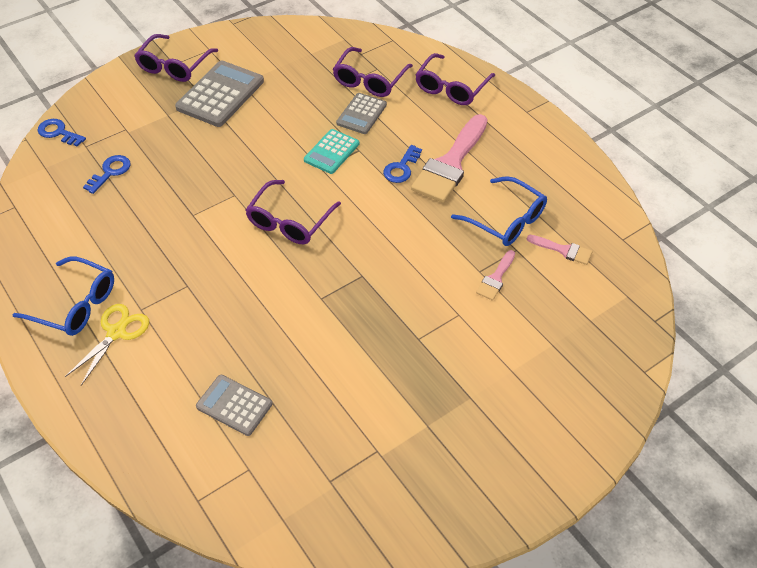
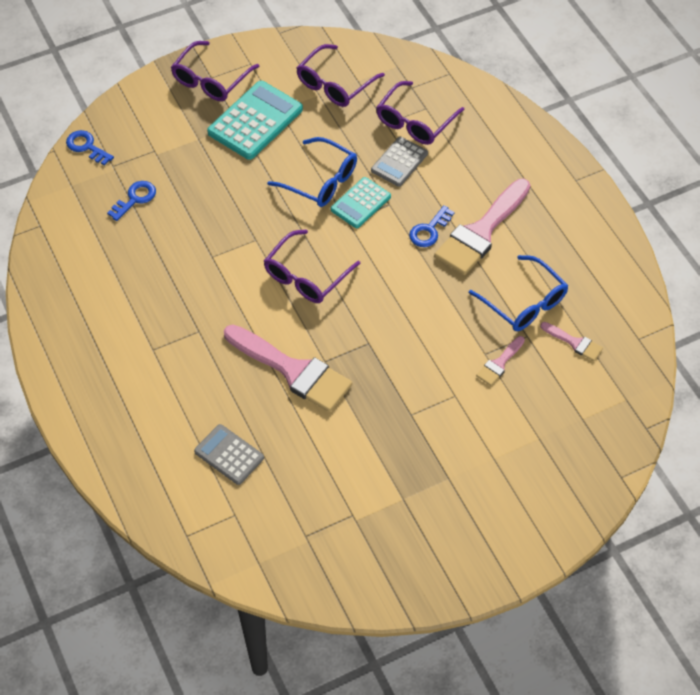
camera: 10 degrees right, 5 degrees up
blue glasses [12,256,114,336] -> blue glasses moved to [267,137,357,207]
yellow scissors [65,304,149,386] -> none
grey calculator [175,60,264,127] -> turquoise calculator [207,81,303,160]
purple glasses [415,53,495,105] -> purple glasses moved to [297,44,385,107]
none -> pink brush [224,325,352,412]

